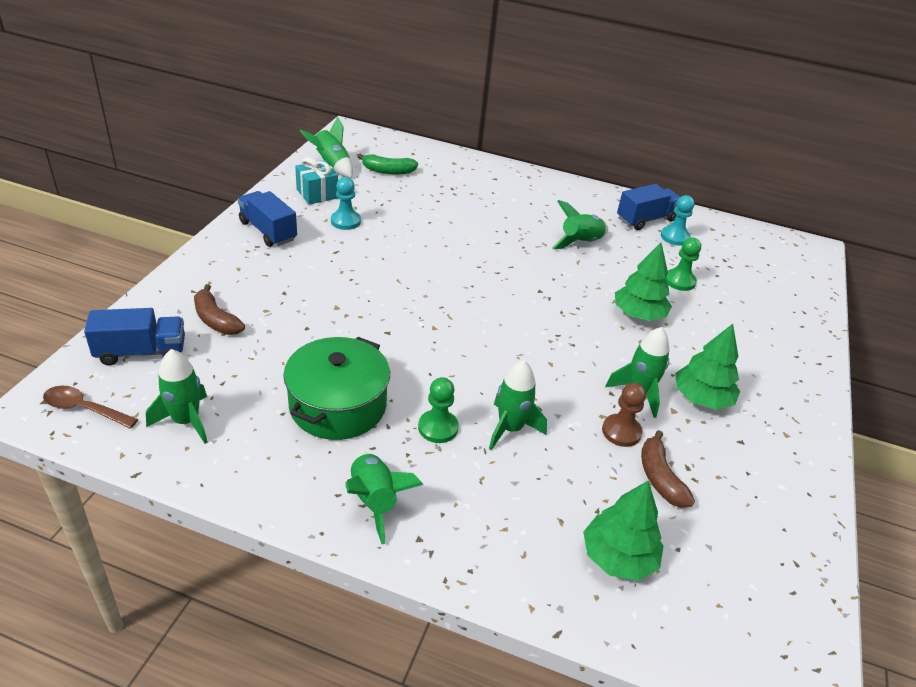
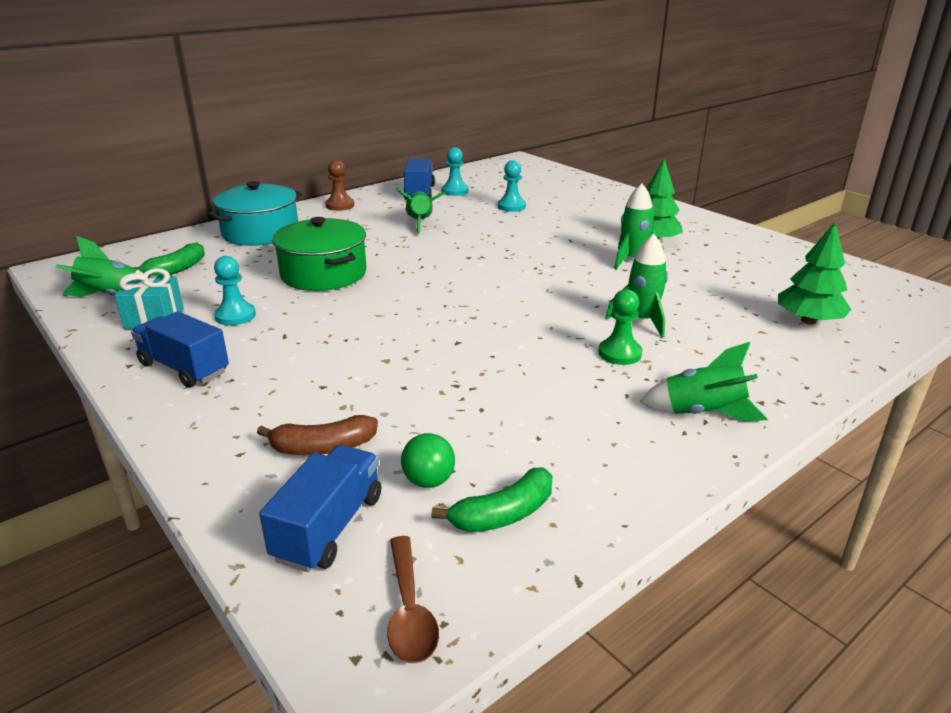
camera: 55 degrees left, 10 degrees down
brown spoon [43,386,138,429] -> brown spoon turned 60 degrees counterclockwise [387,536,439,663]
green rocket [146,349,208,444] -> green banana [431,468,552,532]
blue truck [238,191,297,247] -> blue truck turned 45 degrees clockwise [131,311,229,388]
green pot [283,337,390,440] -> green pot moved to [272,217,366,291]
brown pawn [602,383,646,447] -> brown pawn moved to [325,160,354,211]
green tree [615,243,672,321] -> none
brown banana [641,430,695,508] -> none
green pawn [665,237,701,291] -> turquoise pawn [498,161,526,212]
none -> turquoise pot [207,181,302,246]
none -> green ball [401,433,455,488]

